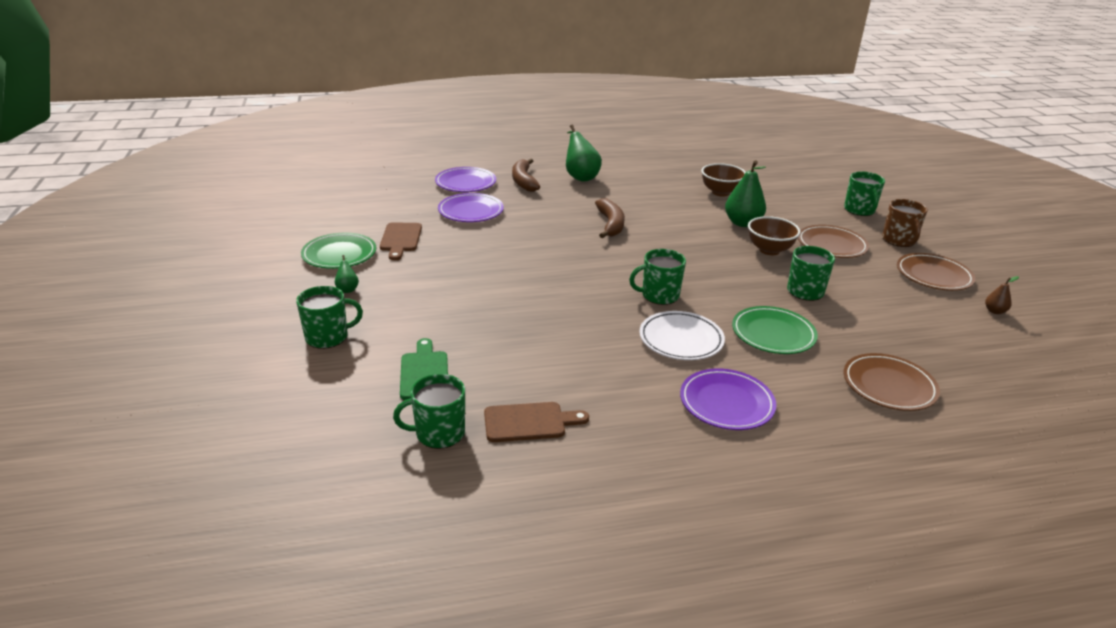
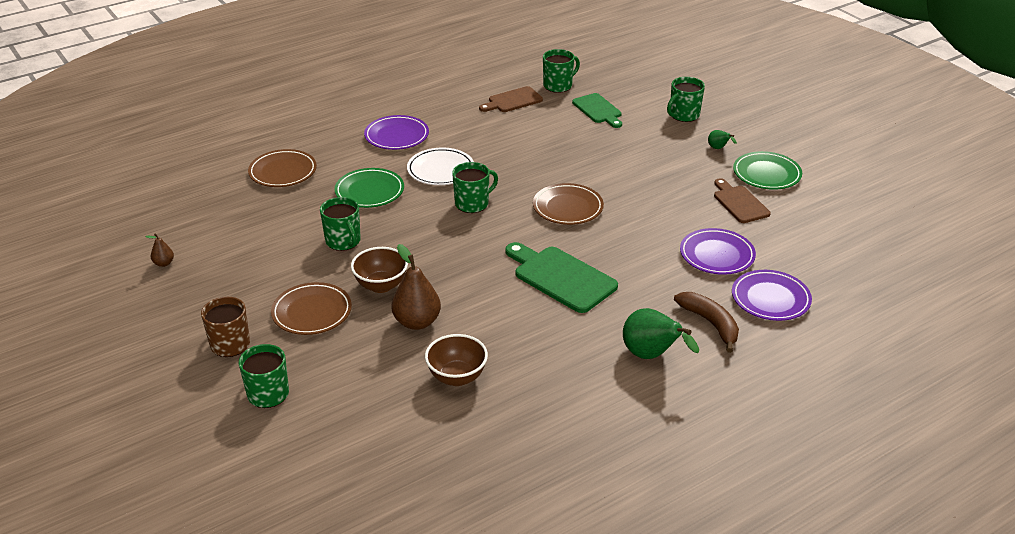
camera: 160 degrees right, 5 degrees up
brown banana [595,198,625,238] -> green cutting board [505,242,618,313]
green pear [725,160,766,227] -> brown pear [392,244,441,330]
brown plate [897,253,975,291] -> brown plate moved to [533,183,604,225]

